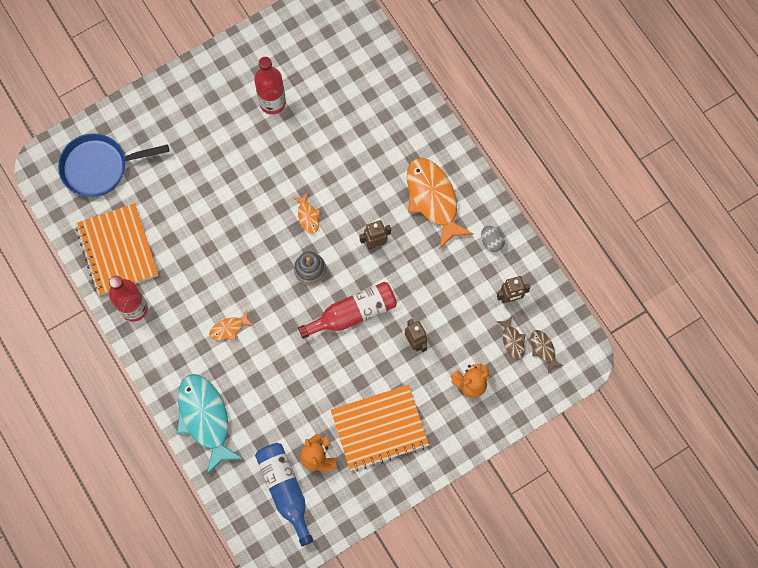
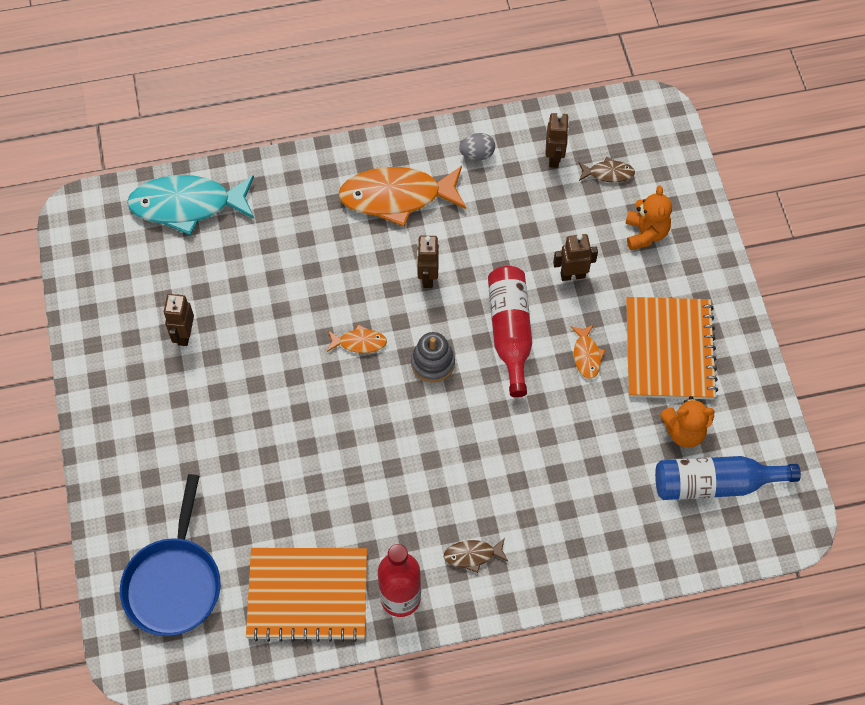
camera: 70 degrees left, 10 degrees down
turquoise fish [177,374,243,475] -> turquoise fish moved to [127,175,254,235]
orange fish [209,311,254,340] -> orange fish moved to [571,325,605,379]
red bottle [254,57,286,114] -> brown robot [164,294,194,346]
brown fish [531,330,564,373] -> brown fish moved to [444,538,508,573]

